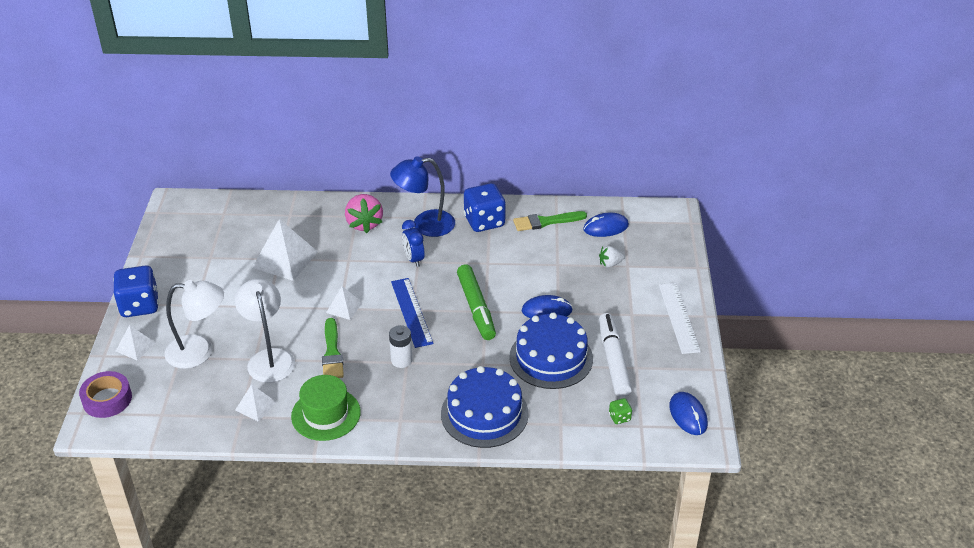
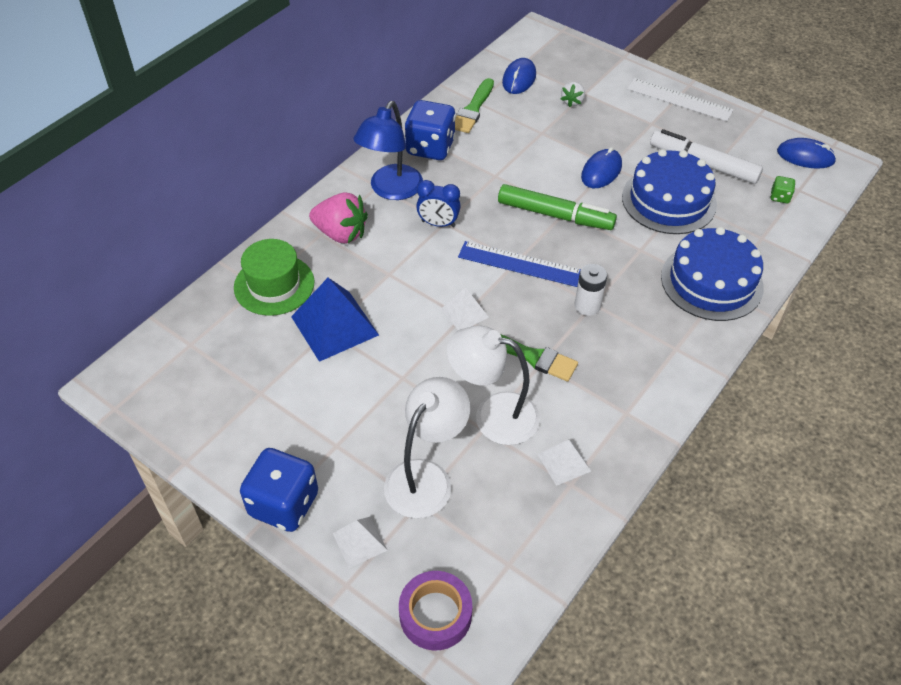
camera: 55 degrees left, 10 degrees up
white pyramid [252,219,318,281] -> blue pyramid [291,278,379,362]
green hat [291,375,361,441] -> green hat moved to [234,239,314,316]

